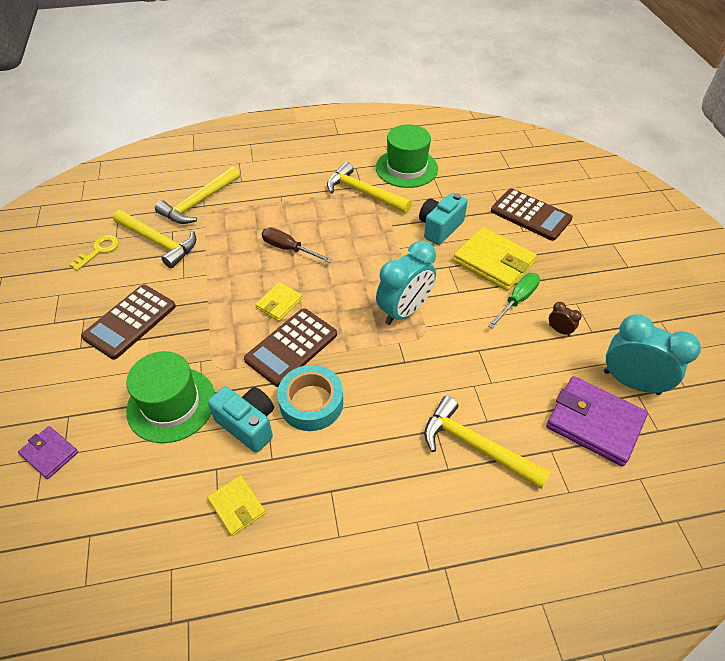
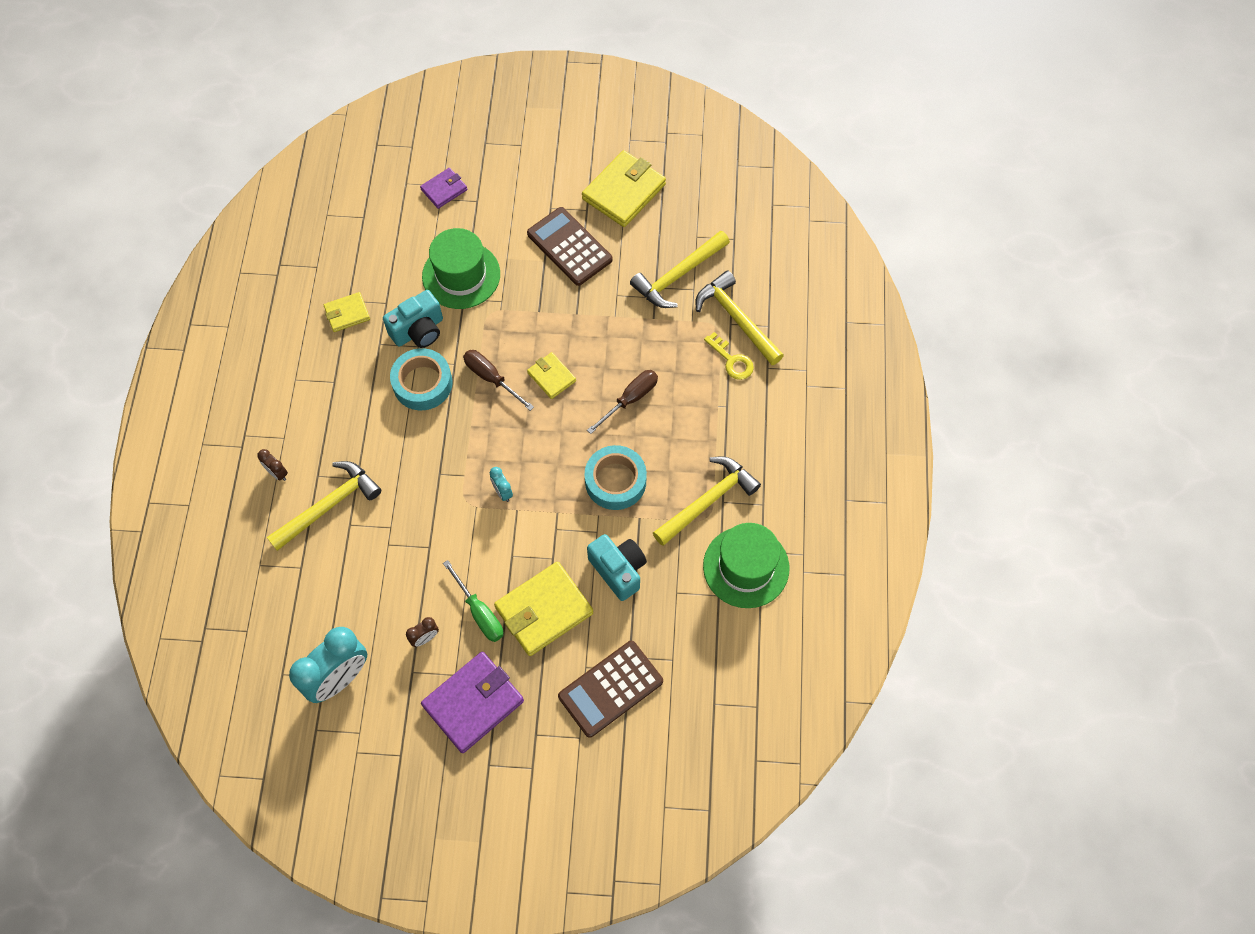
camera: 105 degrees right, 15 degrees up
yellow key [69,235,119,271] -> yellow key moved to [704,332,754,380]
brown calculator [244,308,337,387] -> brown screwdriver [463,350,534,411]
turquoise clock [376,241,436,325] -> turquoise clock [490,467,513,502], size x0.43
purple wallet [546,376,648,467] -> purple wallet moved to [421,652,524,753]
none -> brown clock [258,449,288,481]
none -> yellow wallet [582,150,666,227]
none -> turquoise tape [585,445,647,510]

